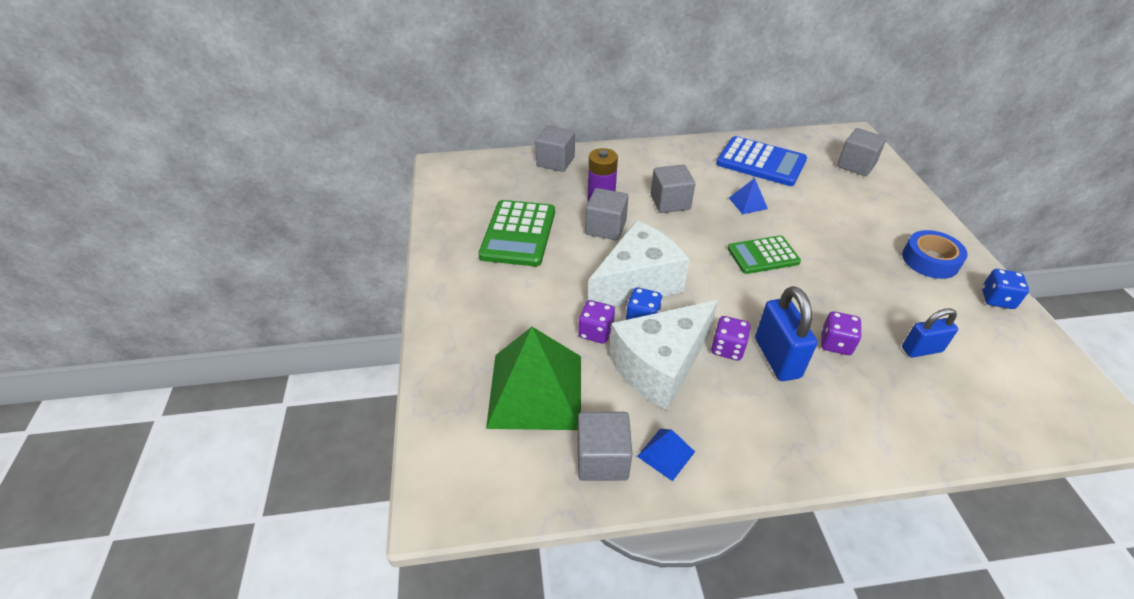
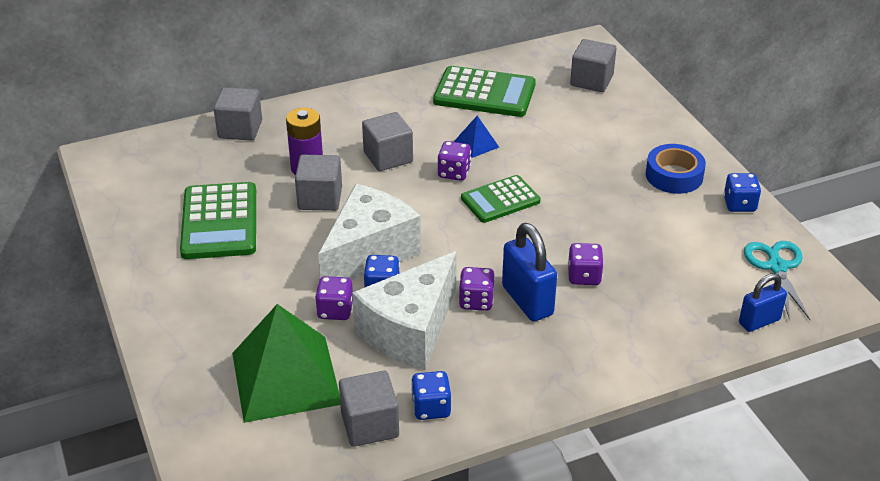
camera: 15 degrees left, 5 degrees down
blue pyramid [637,429,695,481] -> blue dice [411,371,451,420]
blue calculator [716,136,807,186] -> green calculator [433,66,536,117]
blue padlock [902,308,958,358] -> blue padlock moved to [739,273,787,332]
none -> purple dice [438,141,471,181]
none -> turquoise scissors [744,241,810,320]

